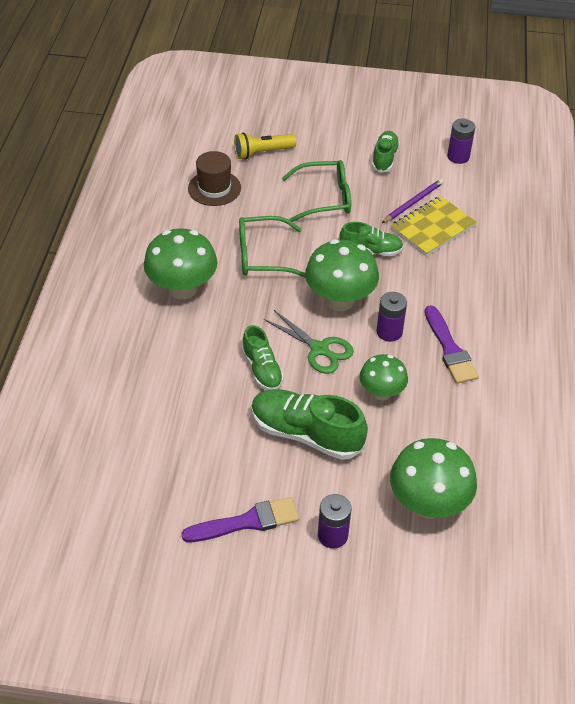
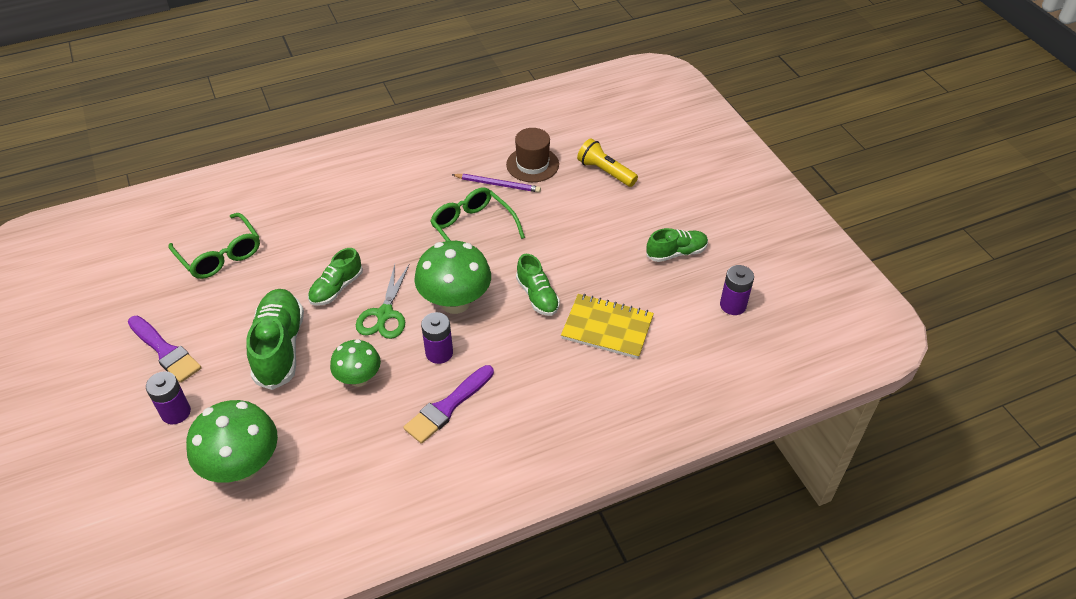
camera: 60 degrees right, 0 degrees up
green mushroom [144,228,218,300] -> none
green glasses [282,160,351,222] -> green glasses moved to [168,213,260,279]
purple pencil [382,179,444,223] -> purple pencil moved to [452,174,541,193]

